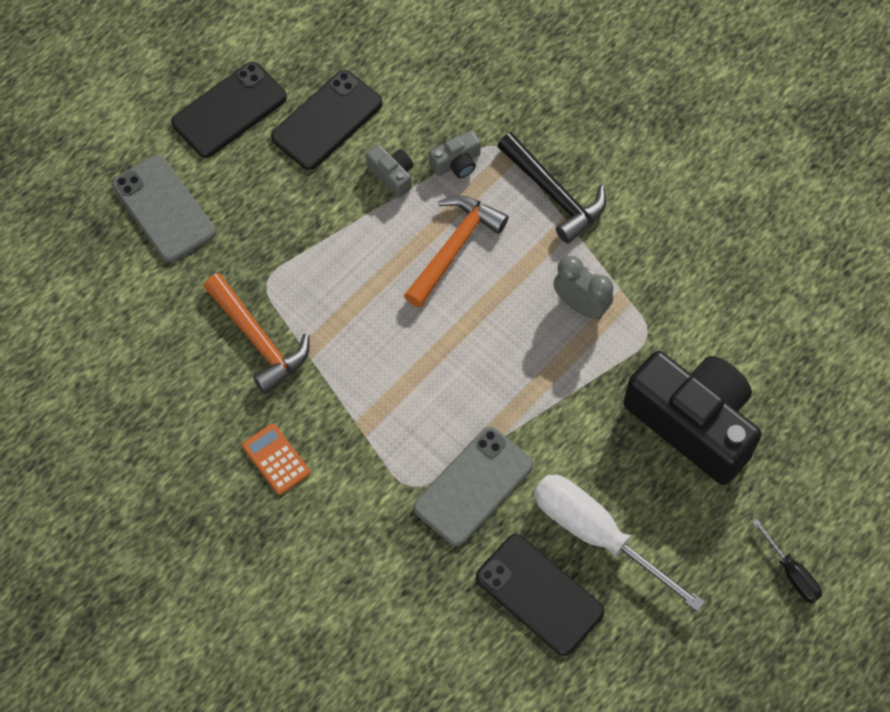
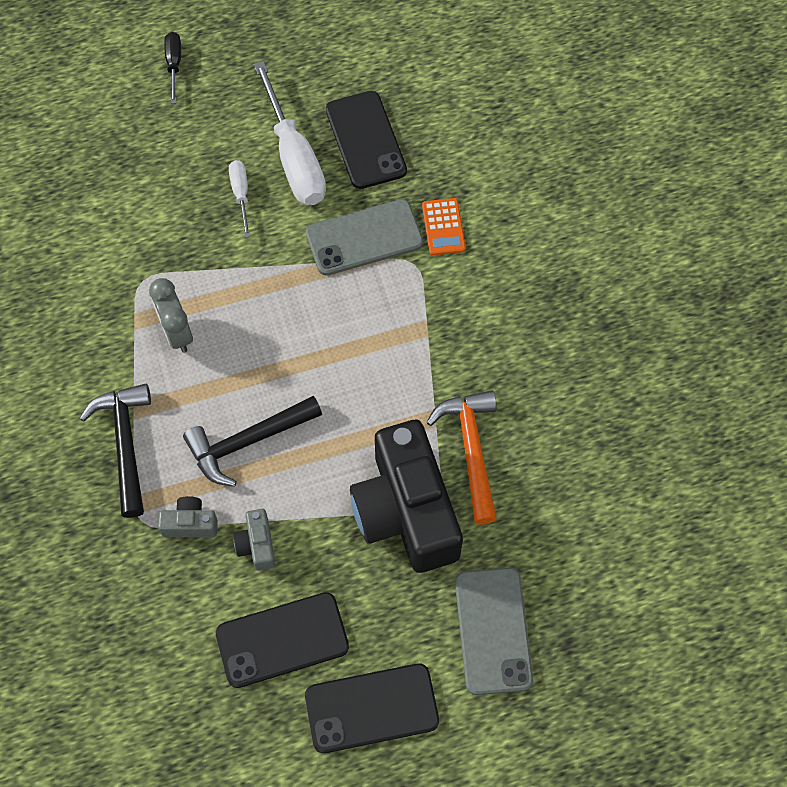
camera: 150 degrees left, 0 degrees up
orange calculator [242,423,310,495] -> orange calculator moved to [422,198,466,256]
orange hammer [404,195,508,308] -> black hammer [183,396,322,487]
black camera [623,351,762,485] -> black camera moved to [350,420,463,573]
none -> white screwdriver [229,160,250,238]

